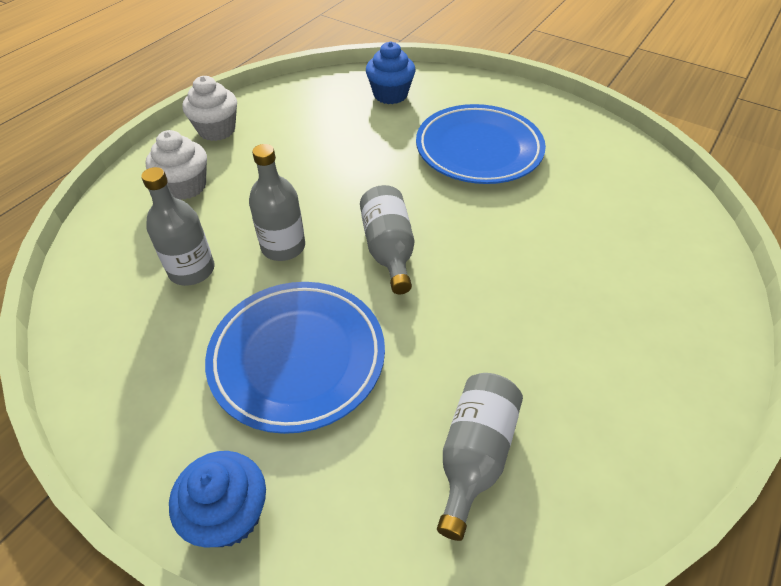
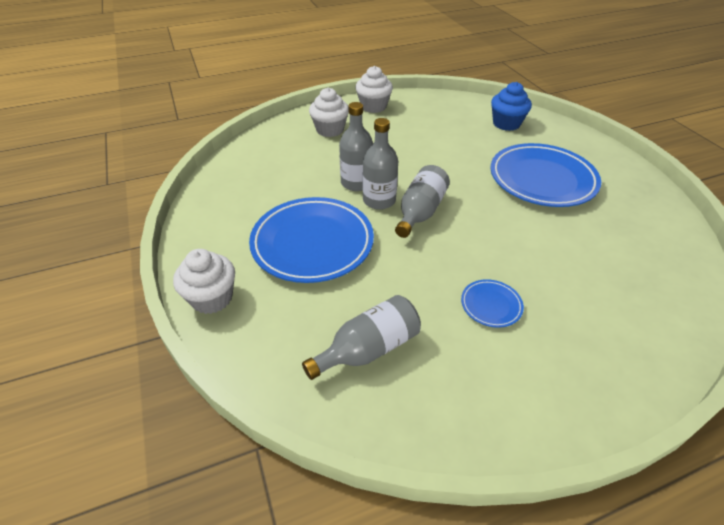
camera: 35 degrees right, 5 degrees down
grey bottle [141,167,215,286] -> grey bottle moved to [363,118,398,210]
blue cupcake [169,451,266,547] -> white cupcake [173,249,235,314]
none -> blue plate [461,279,524,328]

